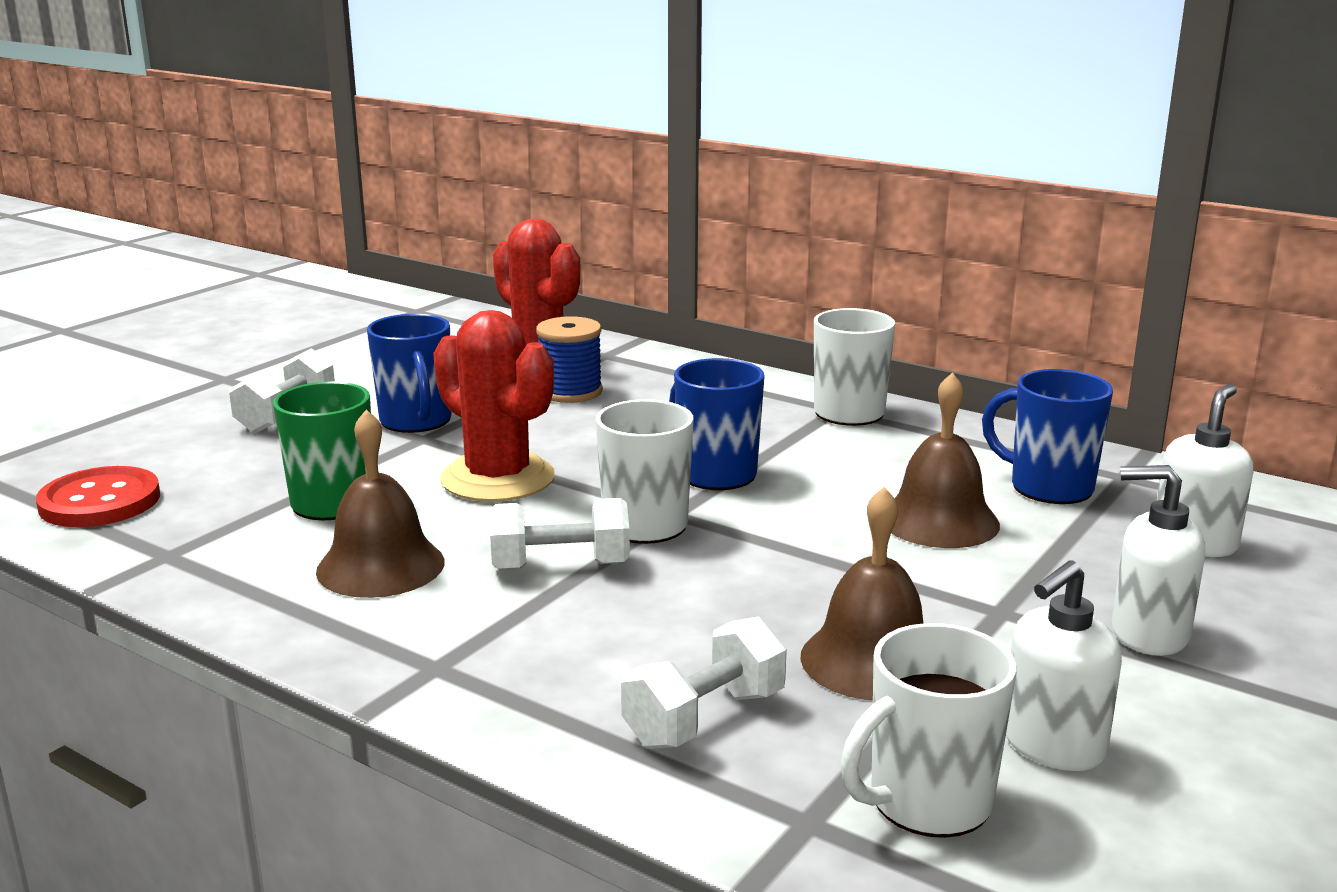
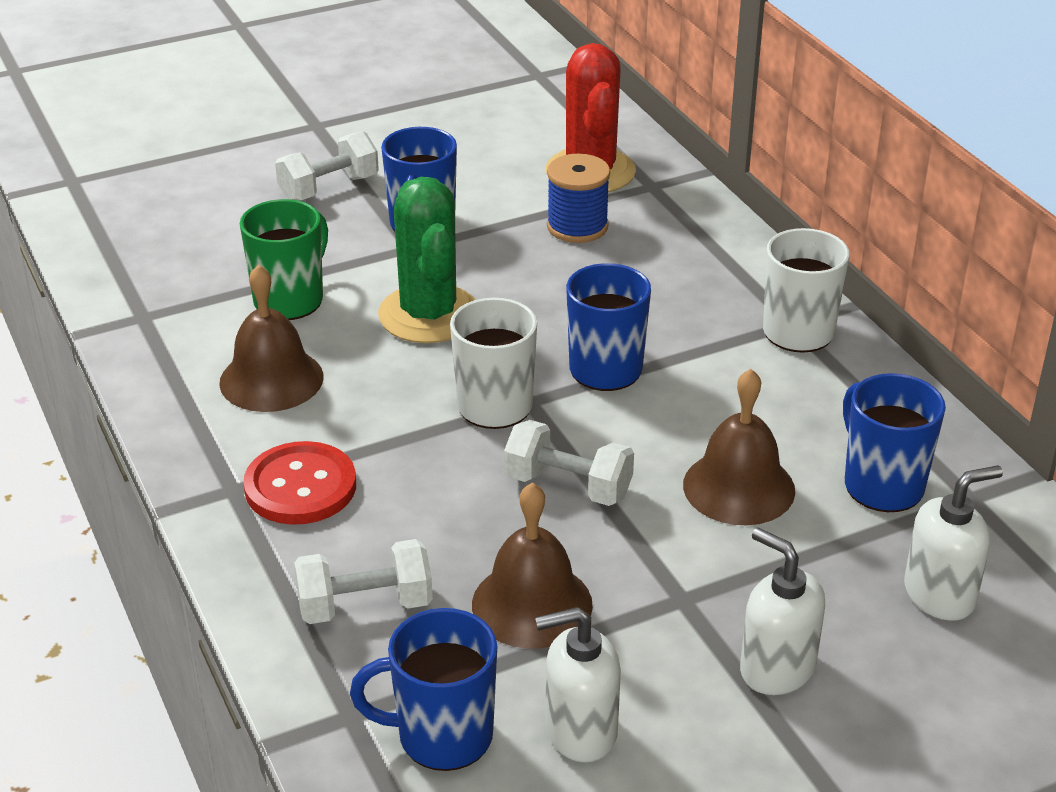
camera: 30 degrees right, 15 degrees up
red button [36,466,160,527] -> red button moved to [243,441,356,525]
red cactus [433,310,555,502] -> green cactus [378,177,475,343]
white dumbbell [490,498,630,570] -> white dumbbell moved to [504,420,634,506]
white mug [840,623,1016,838] -> blue mug [350,608,497,771]

